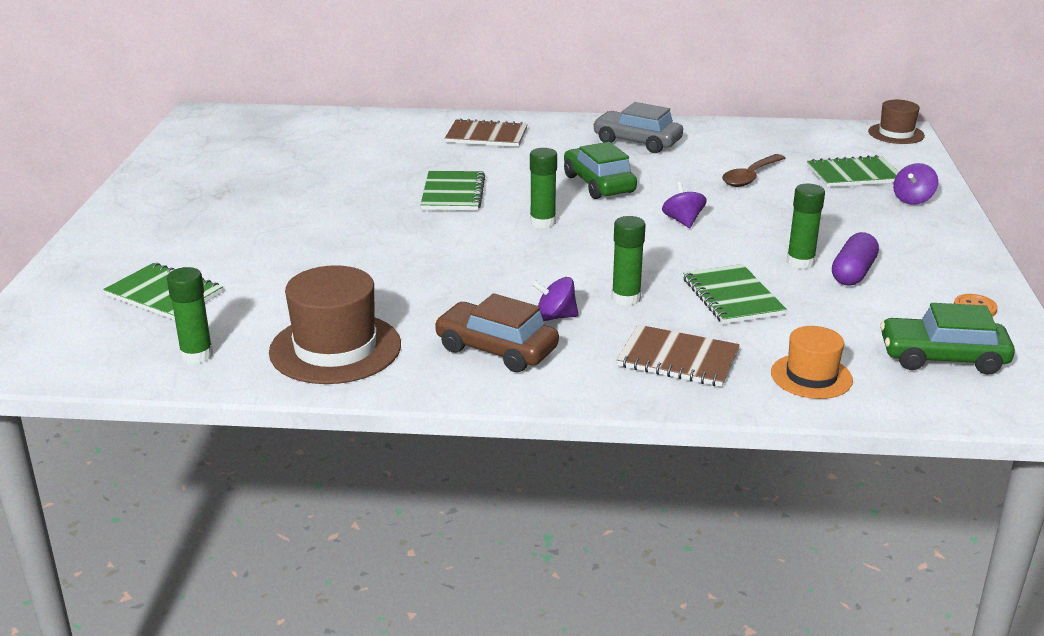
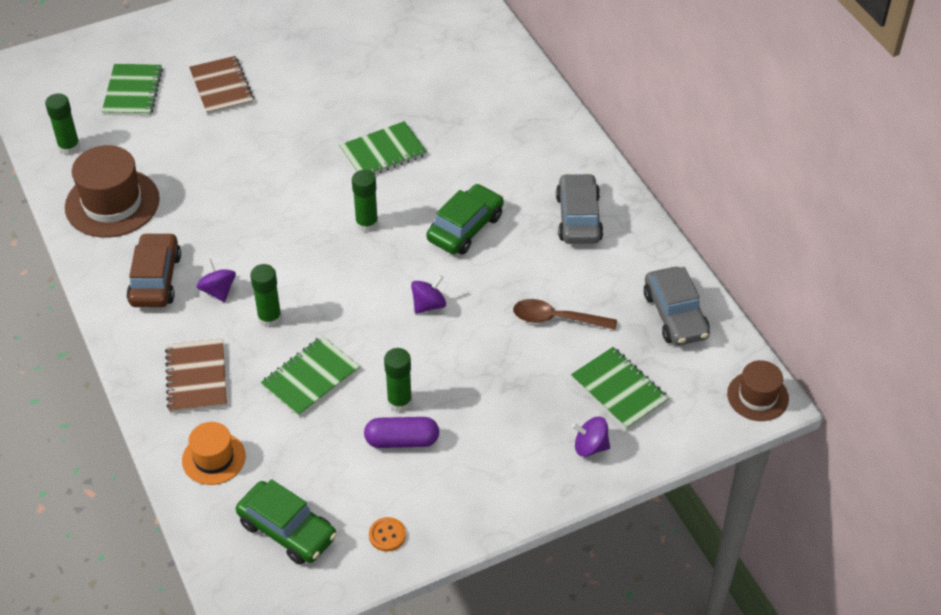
camera: 60 degrees right, 20 degrees up
brown notebook [445,118,528,147] -> brown notebook moved to [189,56,254,115]
green car [880,303,1015,375] -> green car turned 150 degrees clockwise [236,479,337,565]
none -> grey car [644,267,710,346]

